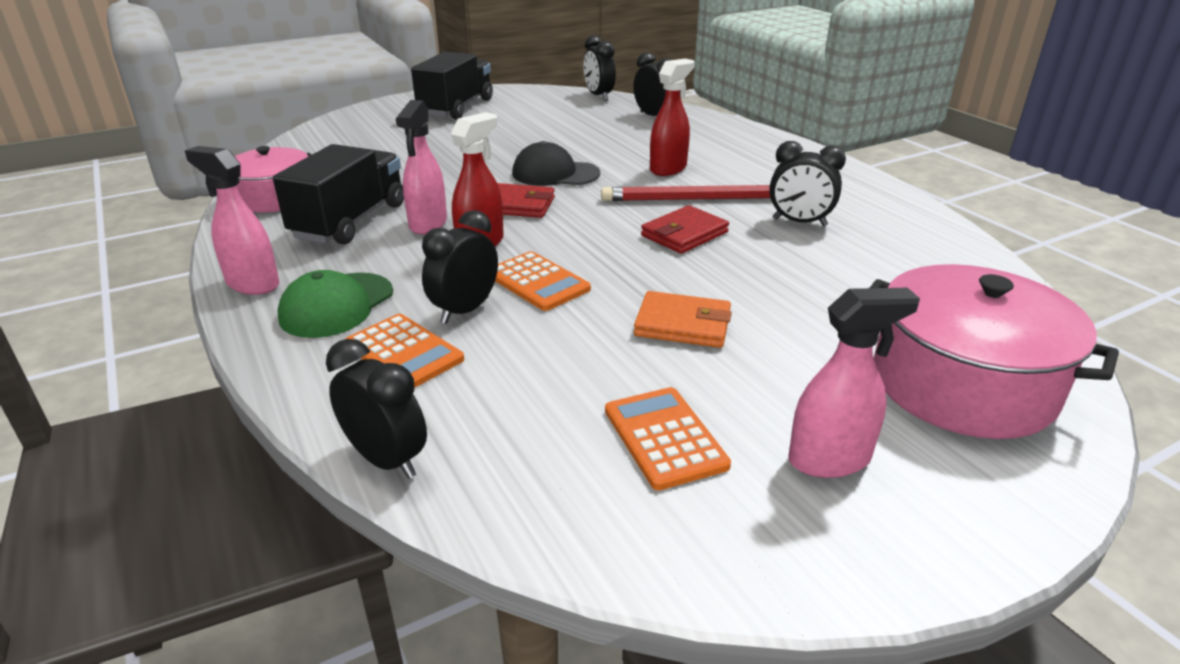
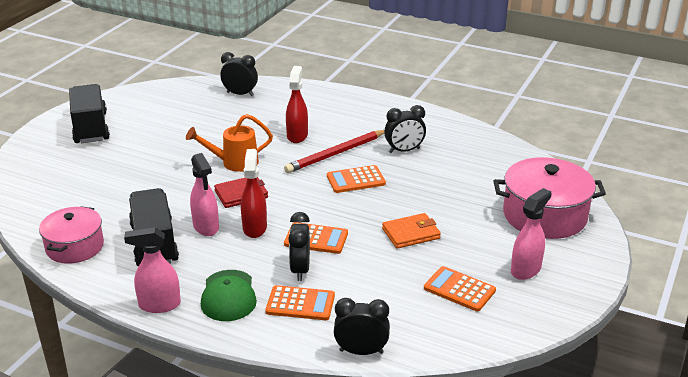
camera: 35 degrees left, 0 degrees up
black cap [512,141,600,186] -> orange watering can [186,114,273,172]
black clock [583,35,616,101] -> none
red wallet [641,205,729,254] -> orange calculator [327,165,386,193]

